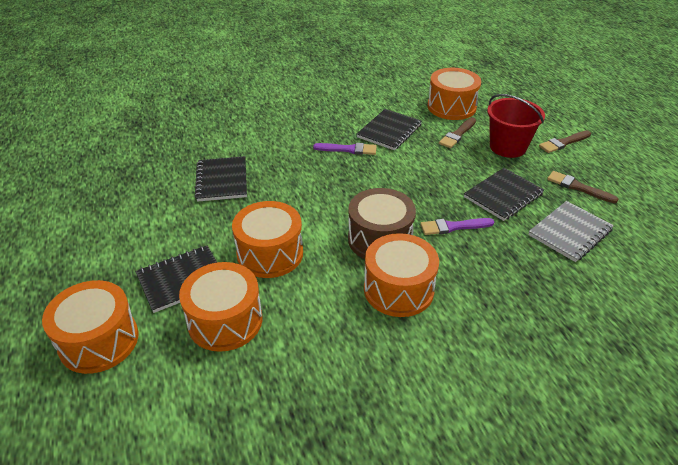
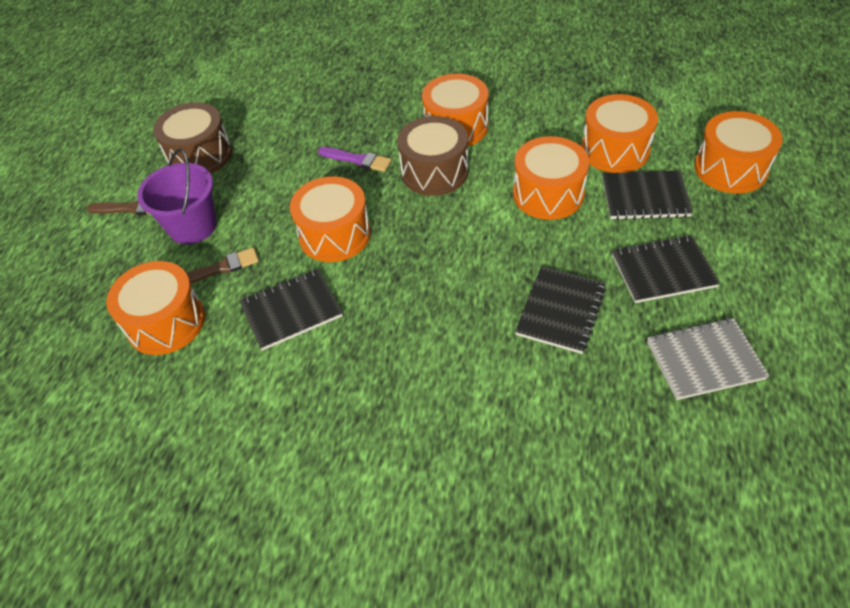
camera: 145 degrees left, 10 degrees up
purple brush [313,143,377,155] -> none
black notebook [464,168,544,221] -> black notebook moved to [612,235,720,303]
red bucket [487,94,545,158] -> purple bucket [137,149,217,244]
grey notebook [528,201,614,262] -> grey notebook moved to [647,318,769,400]
brown brush [547,171,618,203] -> brown drum [153,102,232,174]
none -> orange drum [290,176,371,262]

